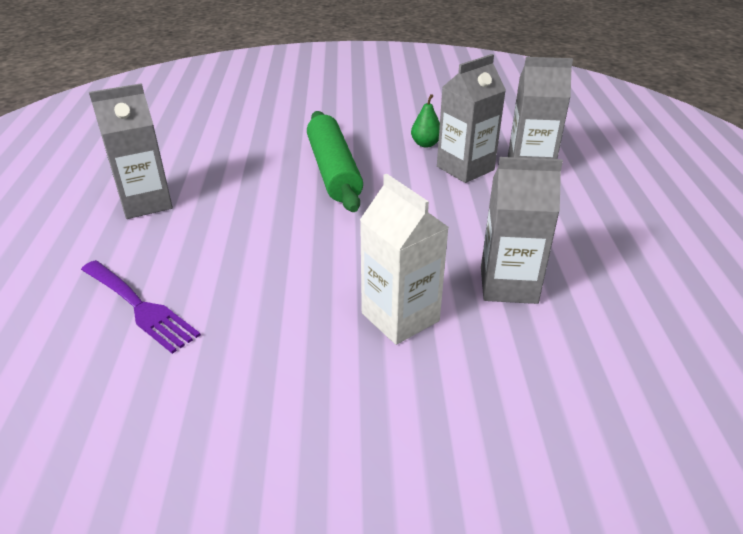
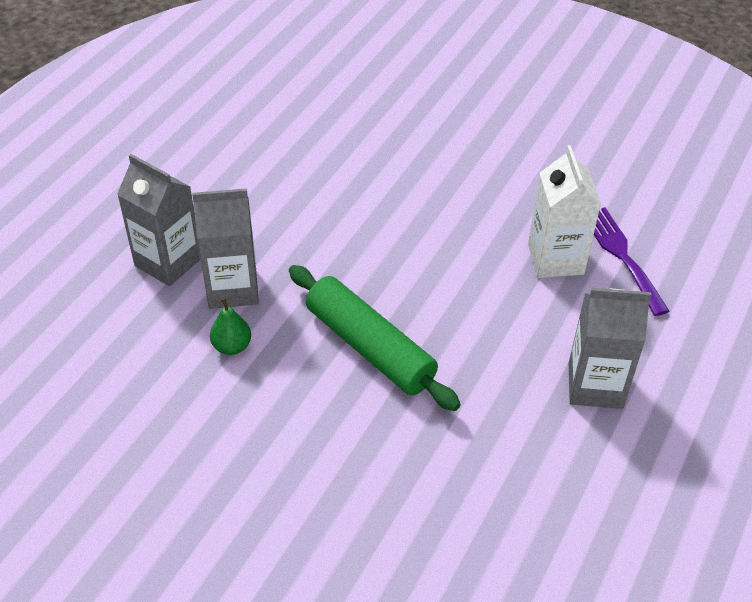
camera: 150 degrees left, 10 degrees up
green rolling pin [307,111,363,212] -> green rolling pin turned 60 degrees counterclockwise [289,265,461,411]
white carton [360,174,449,345] -> white carton moved to [528,145,601,278]
grey carton [481,157,563,304] -> none

